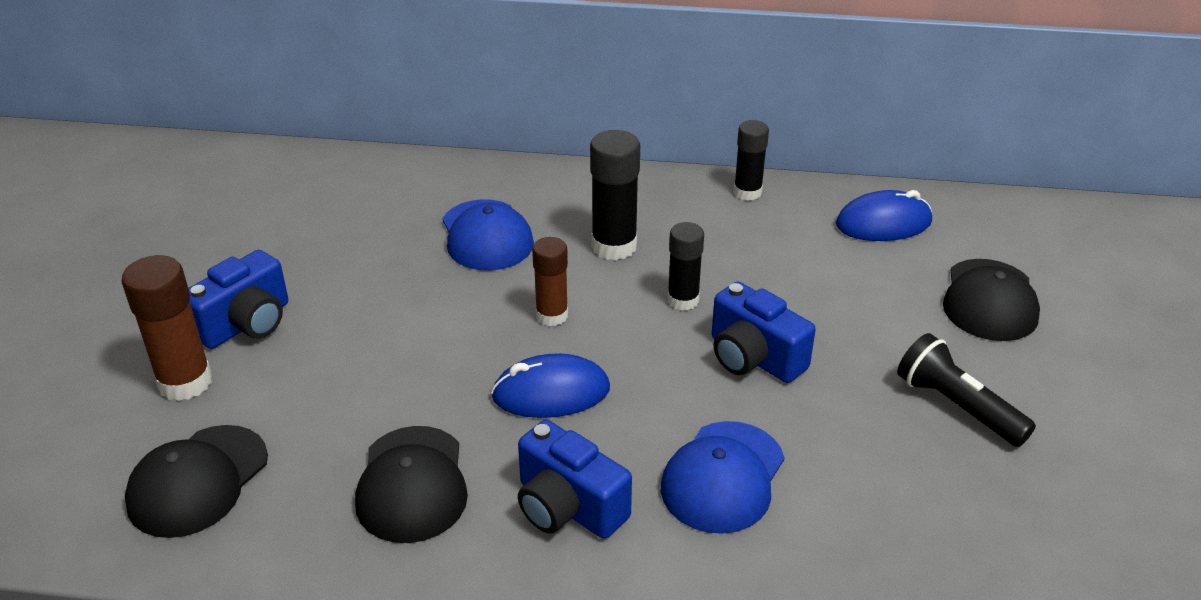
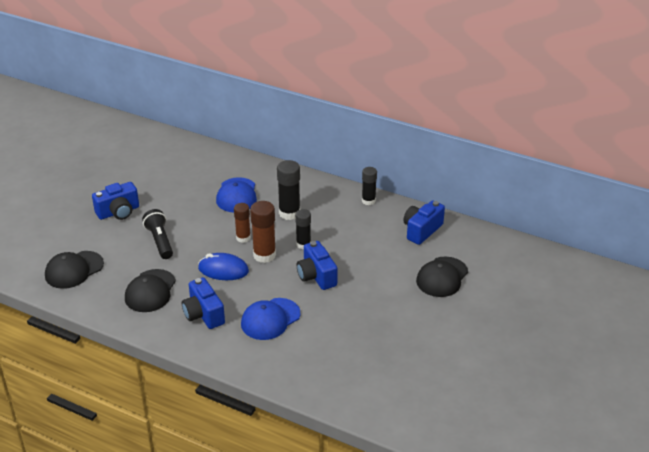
camera: 20 degrees right, 0 degrees up
brown glue stick [122,255,212,401] -> brown glue stick moved to [250,201,276,263]
blue mouse [836,190,932,241] -> blue camera [403,200,445,245]
black flashlight [897,333,1036,447] -> black flashlight moved to [142,209,173,259]

